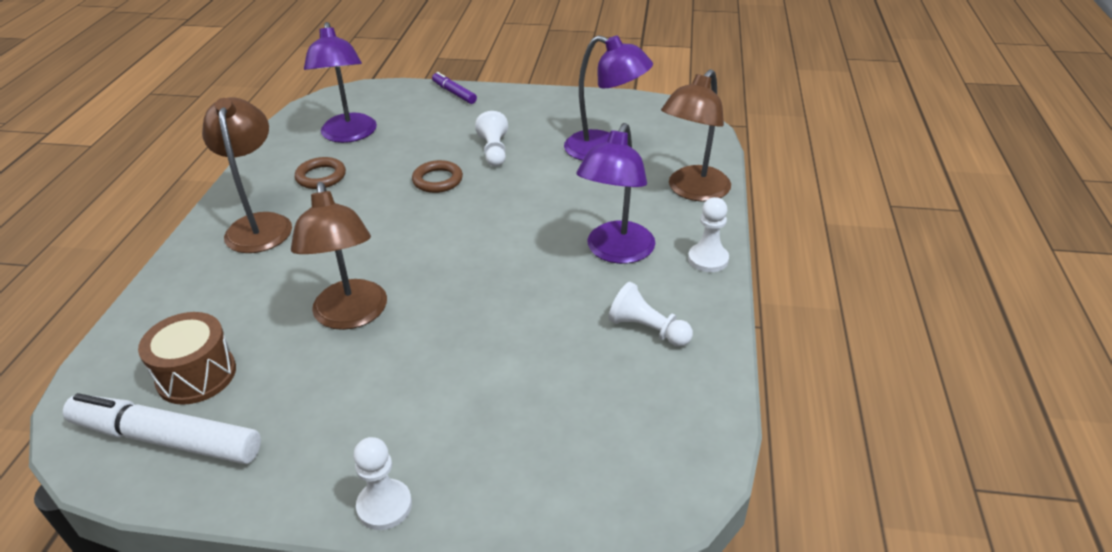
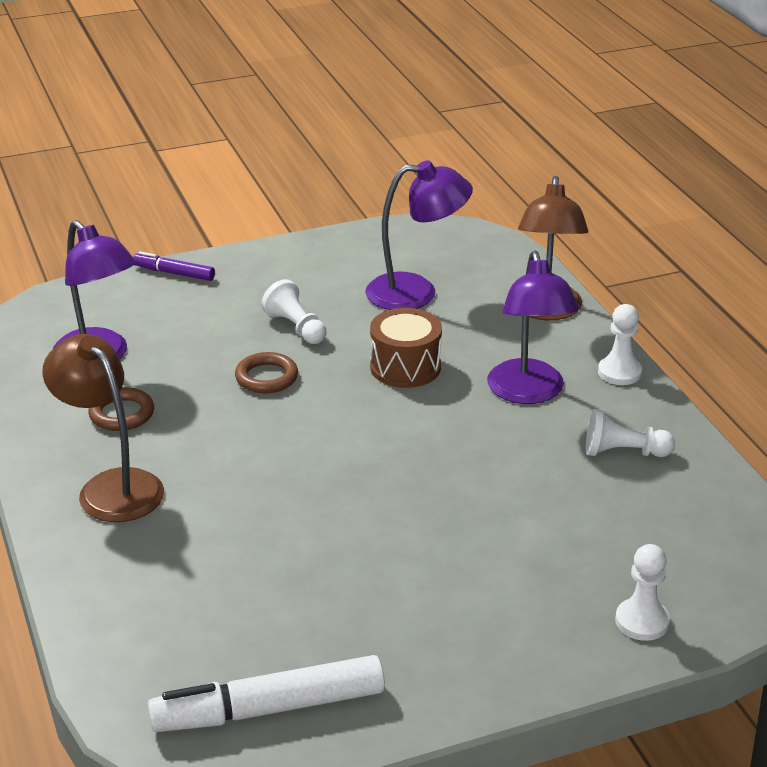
camera: 30 degrees left, 5 degrees down
brown drum [138,312,236,405] -> brown drum moved to [370,308,442,388]
brown lamp [291,182,387,330] -> none
white pawn [353,437,412,530] -> white pawn moved to [615,544,670,641]

